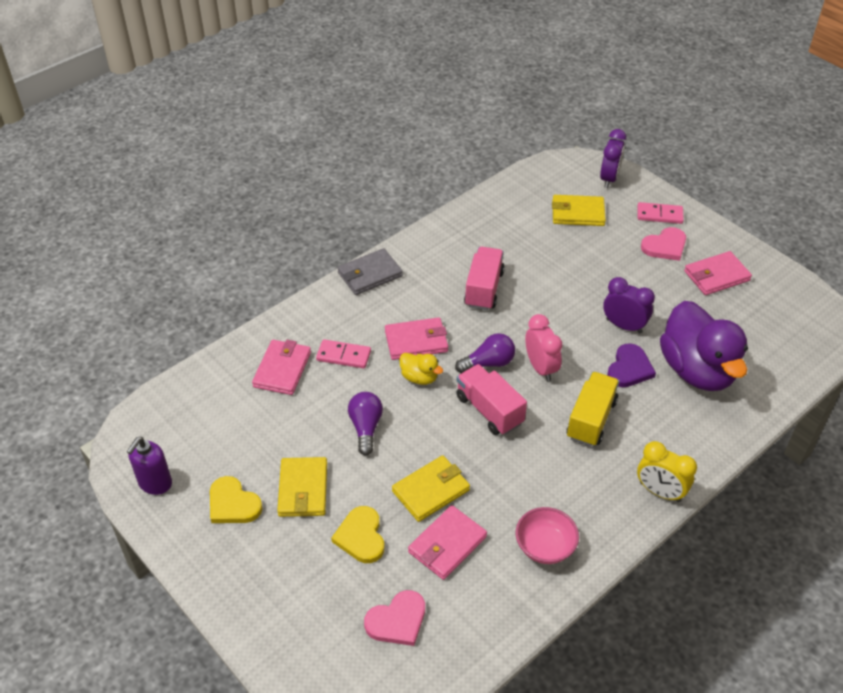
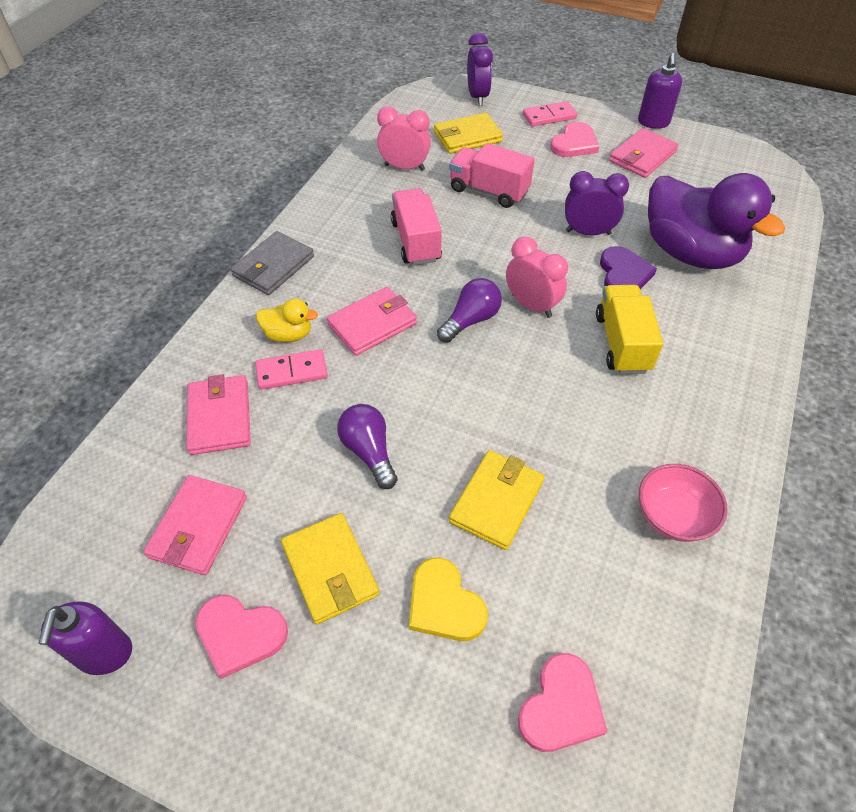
camera: 25 degrees left, 5 degrees up
yellow heart [210,476,263,523] -> pink heart [195,595,288,679]
yellow duck [399,353,443,385] -> yellow duck moved to [256,298,318,342]
pink wallet [408,505,487,580] -> pink wallet moved to [143,475,247,575]
pink truck [456,364,527,435] -> pink truck moved to [449,143,535,208]
yellow clock [637,441,697,502] -> none
none -> pink clock [377,106,431,171]
none -> purple soap dispenser [638,53,682,129]

